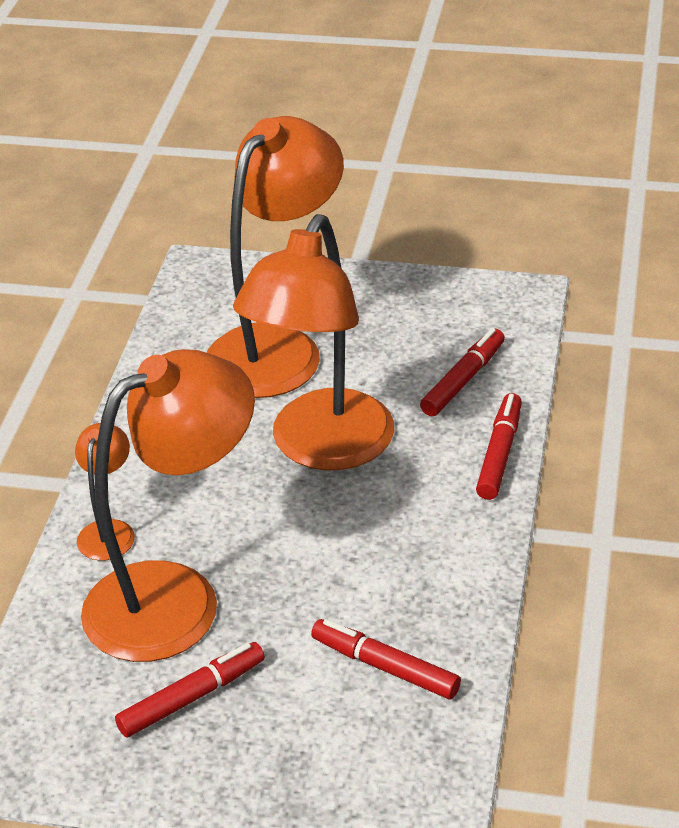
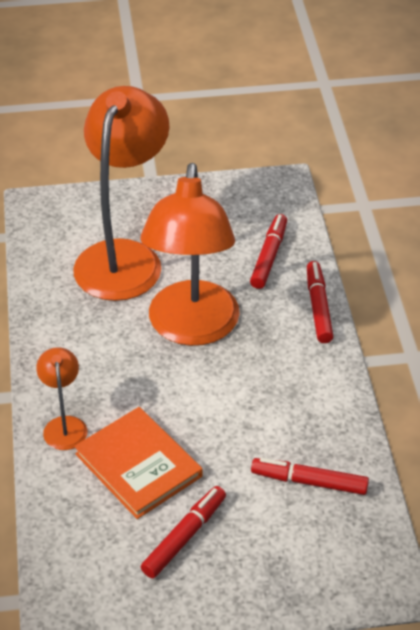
camera: 20 degrees left, 5 degrees up
orange lamp [81,349,255,662] -> orange book [74,407,202,519]

